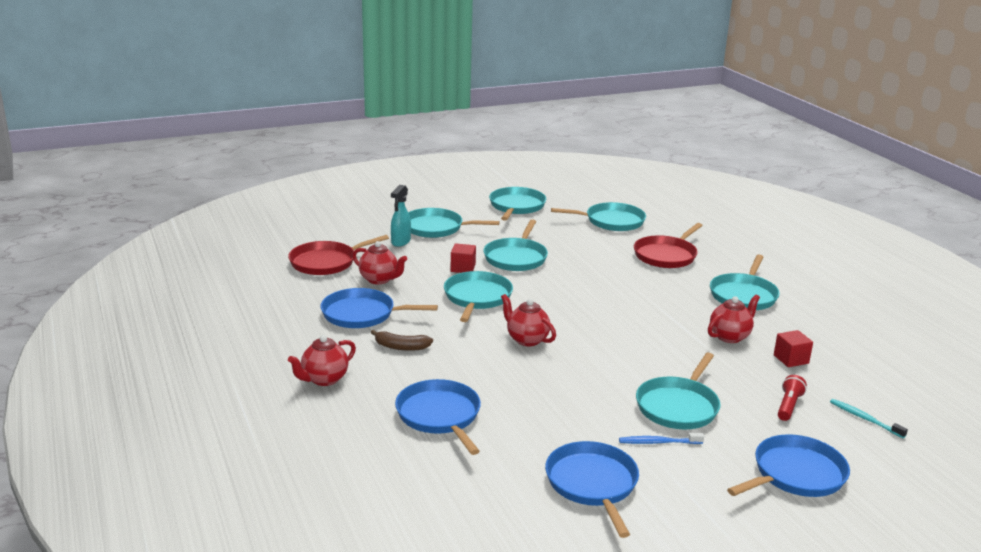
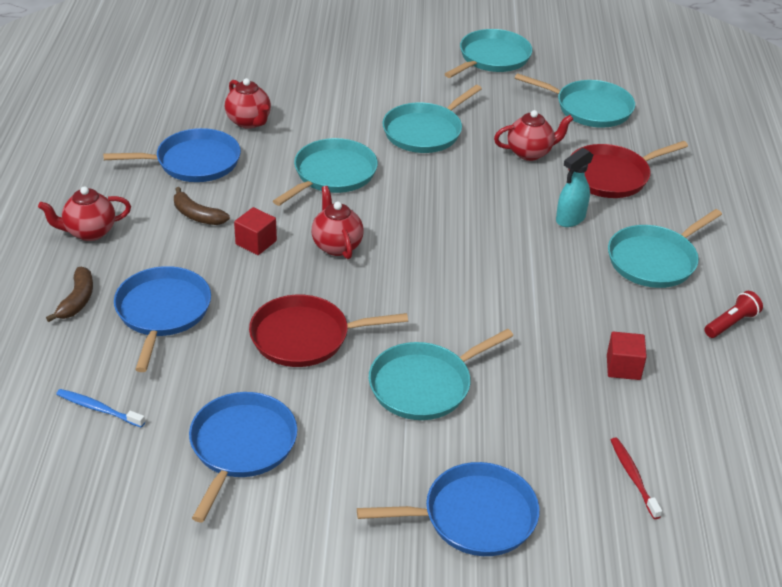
camera: 25 degrees right, 15 degrees up
red pan [288,235,389,275] -> red pan moved to [249,295,408,367]
blue pan [321,288,438,328] -> blue pan turned 135 degrees clockwise [103,128,241,182]
turquoise spray bottle [391,185,411,247] -> turquoise spray bottle moved to [556,148,594,227]
turquoise pan [408,208,500,238] -> none
red cube [451,243,476,273] -> red cube moved to [234,207,277,255]
blue toothbrush [619,433,704,444] -> blue toothbrush moved to [56,389,145,428]
red teapot [708,295,760,343] -> red teapot moved to [494,110,573,161]
red flashlight [778,375,807,421] -> red flashlight moved to [704,291,763,338]
turquoise toothbrush [830,399,908,438] -> red toothbrush [611,437,662,519]
none -> brown banana [46,267,93,322]

